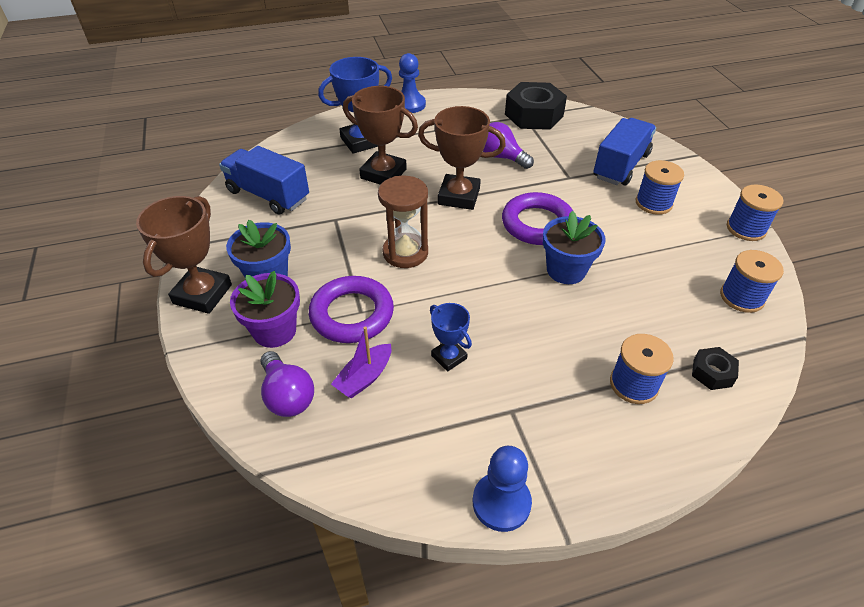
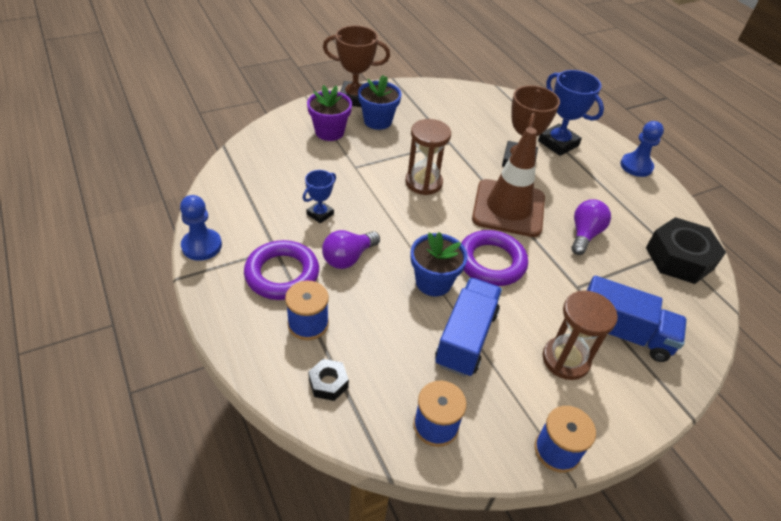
camera: 75 degrees right, 0 degrees up
blue truck [219,146,309,215] -> blue truck moved to [435,278,502,377]
purple light bulb [260,351,314,417] -> purple light bulb moved to [322,230,380,269]
purple ring [309,276,394,343] -> purple ring moved to [244,240,319,300]
purple boat [331,326,391,399] -> none
brown trophy [418,106,506,210] -> brown traffic cone [472,127,545,237]
blue spool [636,160,684,215] -> brown hourglass [543,290,618,380]

